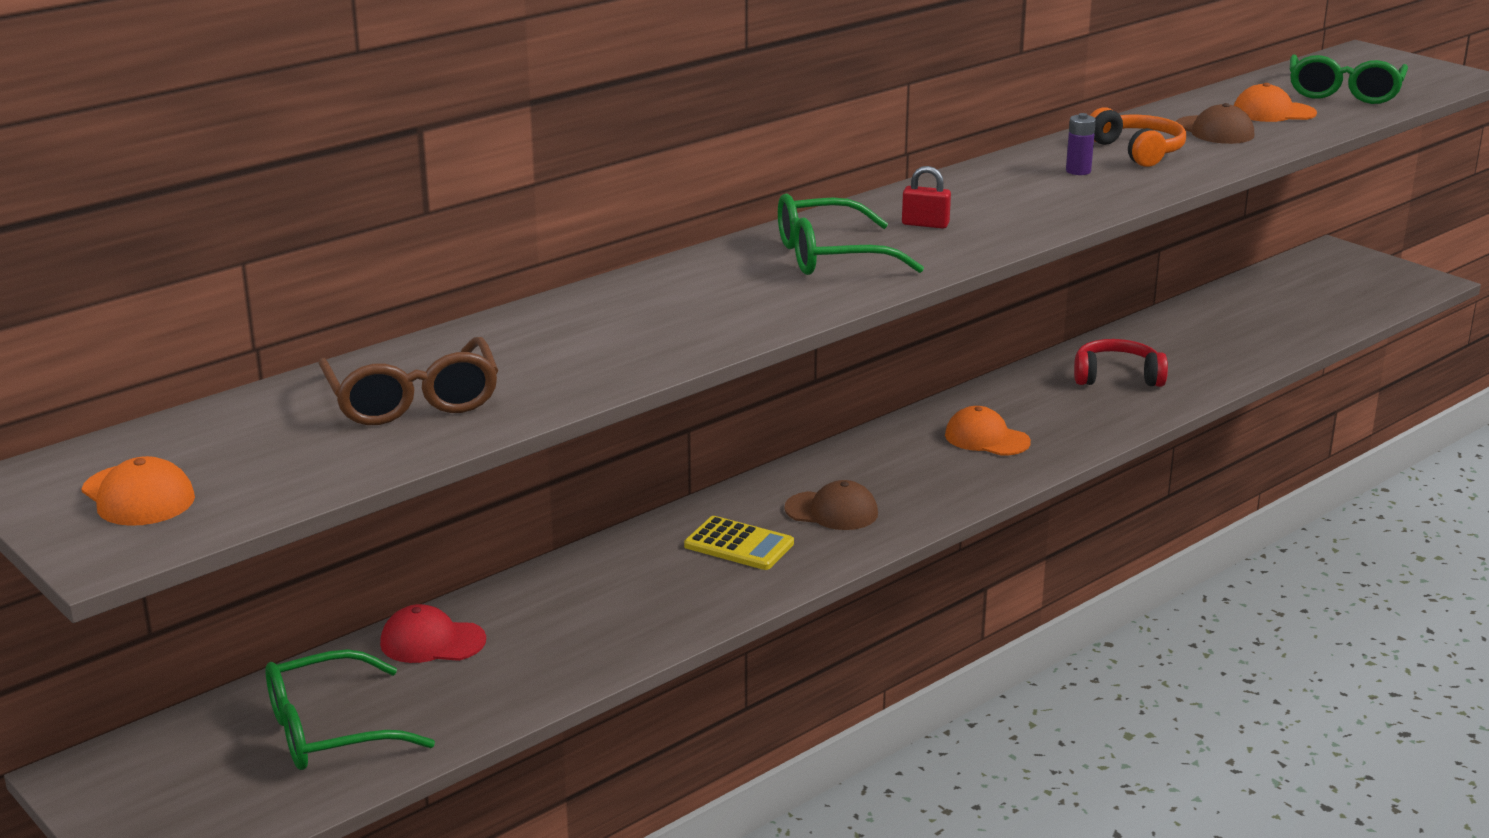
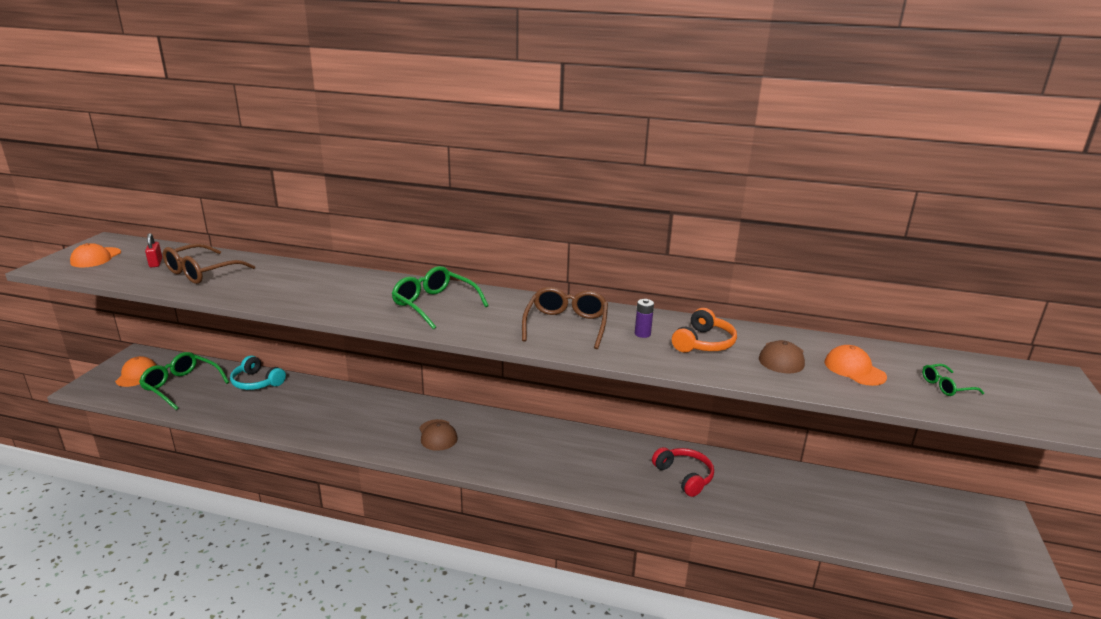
camera: 55 degrees right, 0 degrees up
red cap [380,604,486,663] -> turquoise headphones [230,355,286,390]
yellow calculator [684,516,794,570] -> none
red padlock [902,166,951,229] -> red padlock moved to [145,233,162,267]
orange cap [945,406,1031,456] -> orange cap moved to [115,356,156,387]
green glasses [1290,55,1408,104] -> green glasses [922,364,984,396], size x0.52
none -> brown glasses [522,287,608,349]

